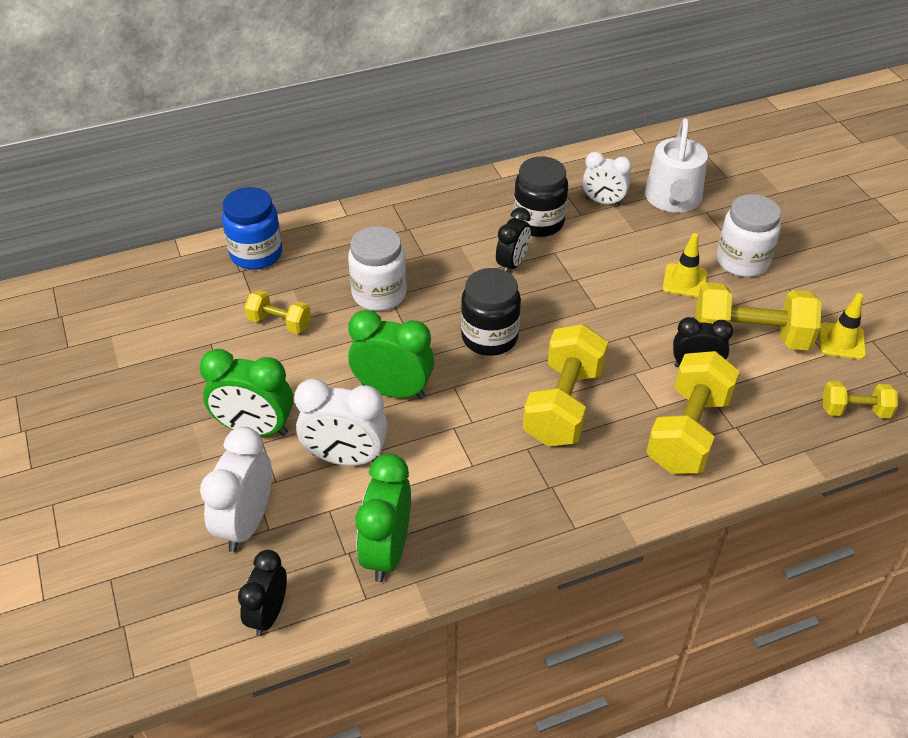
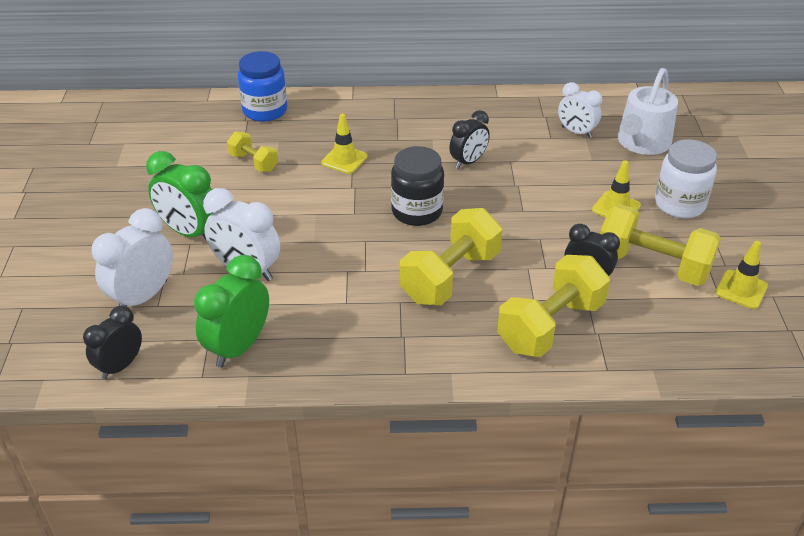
camera: 20 degrees right, 5 degrees down
white jar [348,226,407,311] -> yellow traffic cone [321,114,368,174]
green clock [348,310,434,399] -> none
black jar [513,156,568,237] -> none
yellow dumbbell [823,381,898,418] -> none

